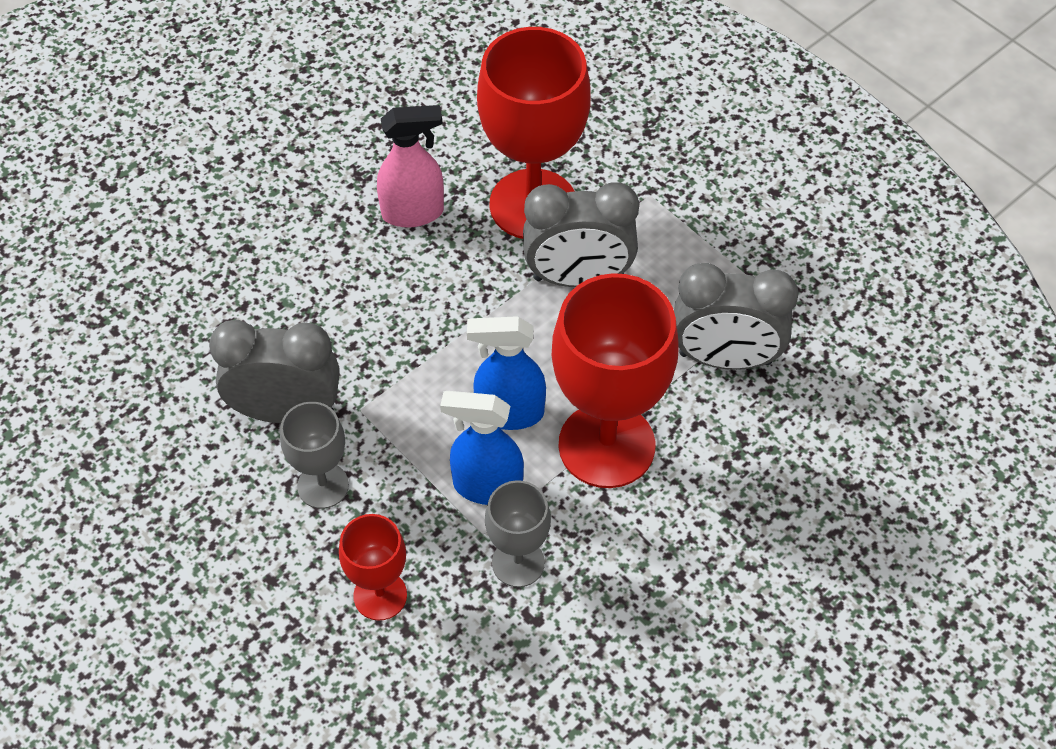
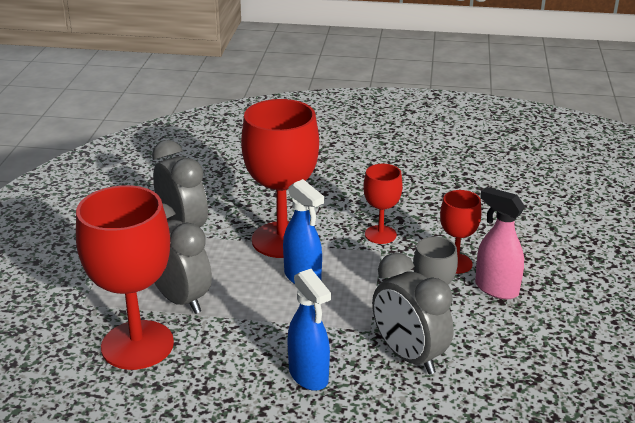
camera: 130 degrees left, 25 degrees down
pink spray bottle [377,105,444,228] -> pink spray bottle moved to [475,187,525,299]
blue spray bottle [440,391,524,505] -> blue spray bottle moved to [287,269,331,391]
grey goblet [485,480,551,587] -> red goblet [364,164,403,244]

